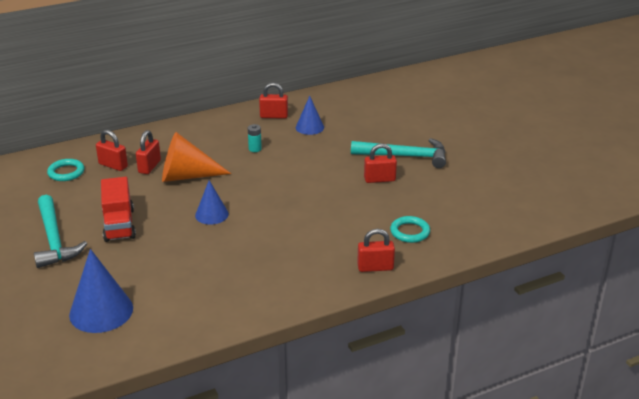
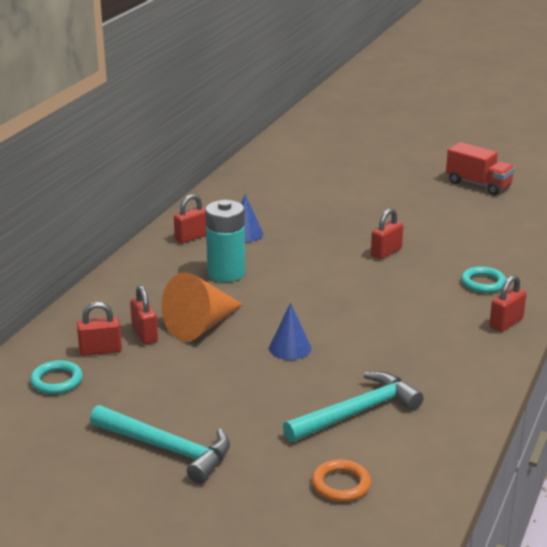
camera: 40 degrees left, 5 degrees down
blue cone [69,249,133,333] -> orange ring [312,459,371,502]
red truck [101,177,136,242] -> red truck moved to [446,142,515,195]
turquoise battery [248,124,262,152] -> turquoise battery [205,200,245,282], size x2.30
turquoise hammer [351,138,446,168] -> turquoise hammer moved to [283,372,424,442]

